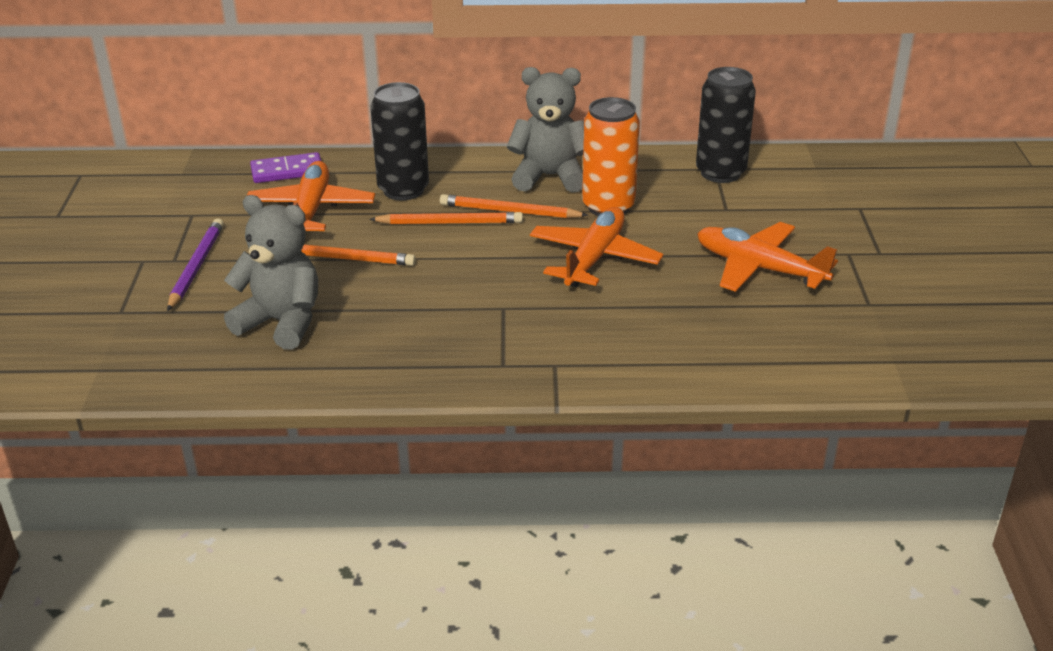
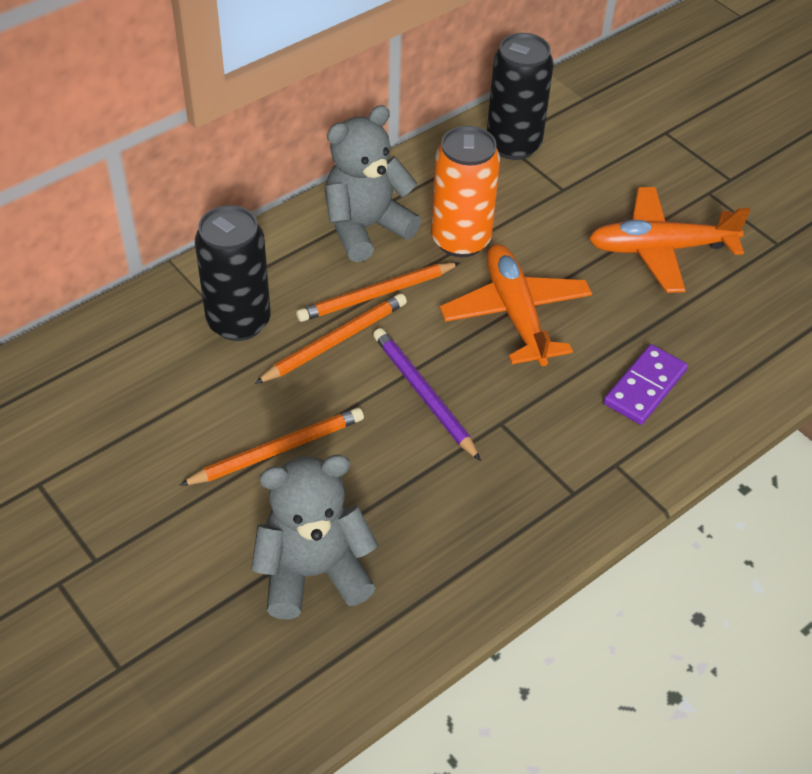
camera: 40 degrees left, 15 degrees up
purple pencil [167,218,224,311] -> purple pencil moved to [373,328,481,461]
orange plane [247,161,375,231] -> none
purple domino [250,152,321,183] -> purple domino moved to [604,344,688,425]

